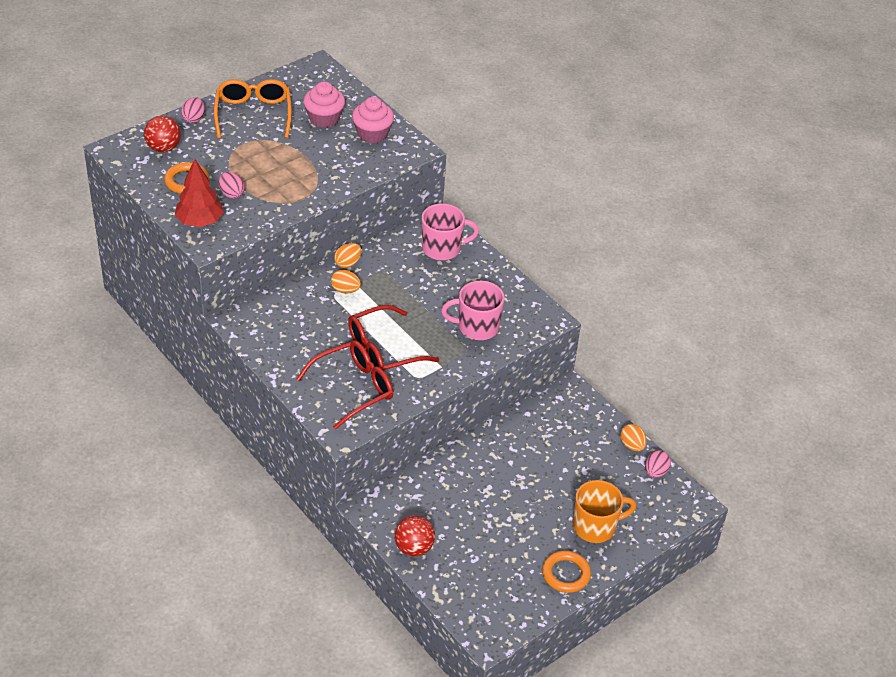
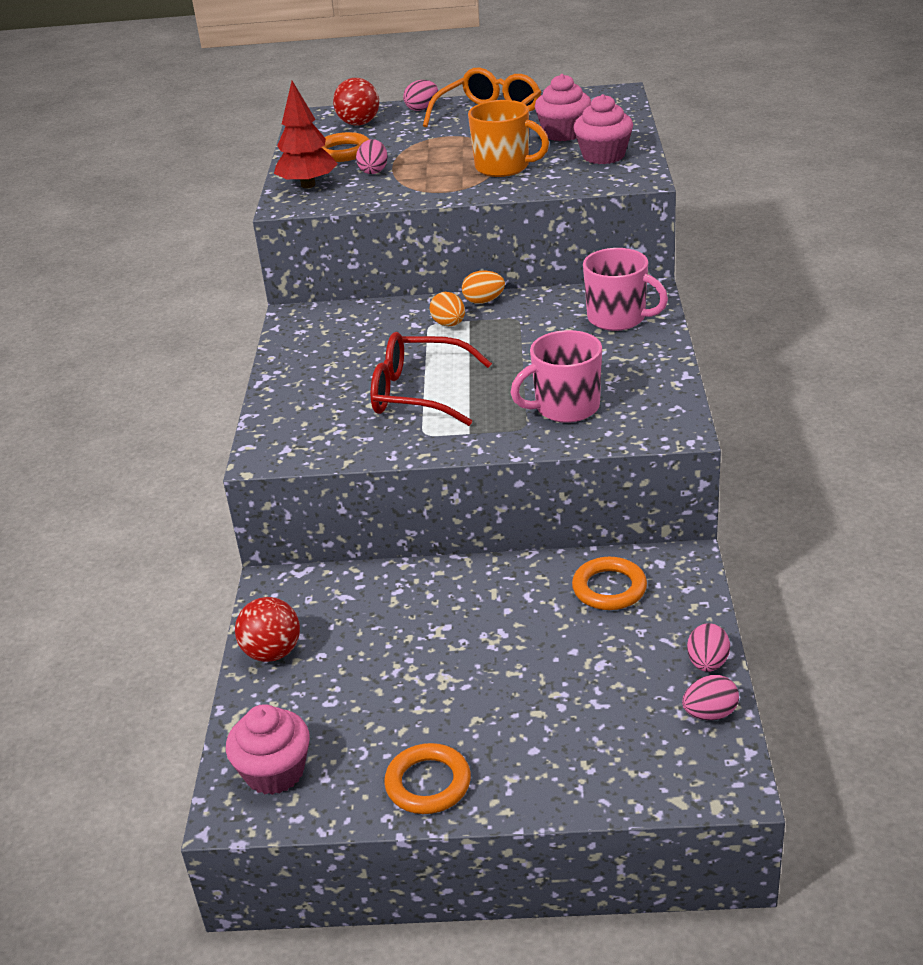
camera: 45 degrees right, 10 degrees down
red glasses [296,340,393,429] -> none
pink mug [441,281,505,340] -> pink mug turned 60 degrees counterclockwise [510,330,602,423]
orange mug [573,480,636,543] -> orange mug moved to [468,100,549,177]
orange egg [620,424,647,451] -> pink egg [687,623,730,672]
none -> pink cupcake [226,704,310,795]
none -> orange ring [572,557,647,610]

